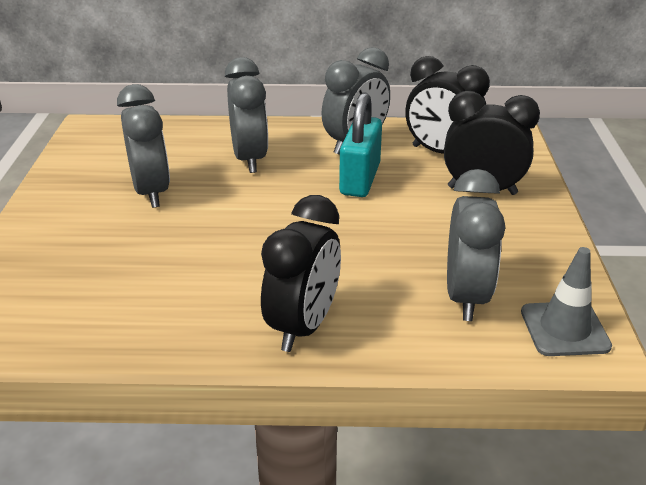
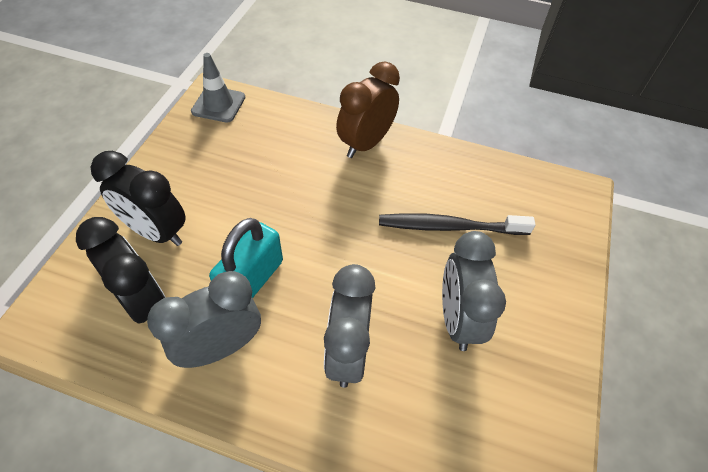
camera: 165 degrees left, 20 degrees up
black clock [261,195,341,352] -> brown clock [336,61,400,158]
grey clock [447,169,505,321] -> none
none -> black toothbrush [379,213,535,235]

